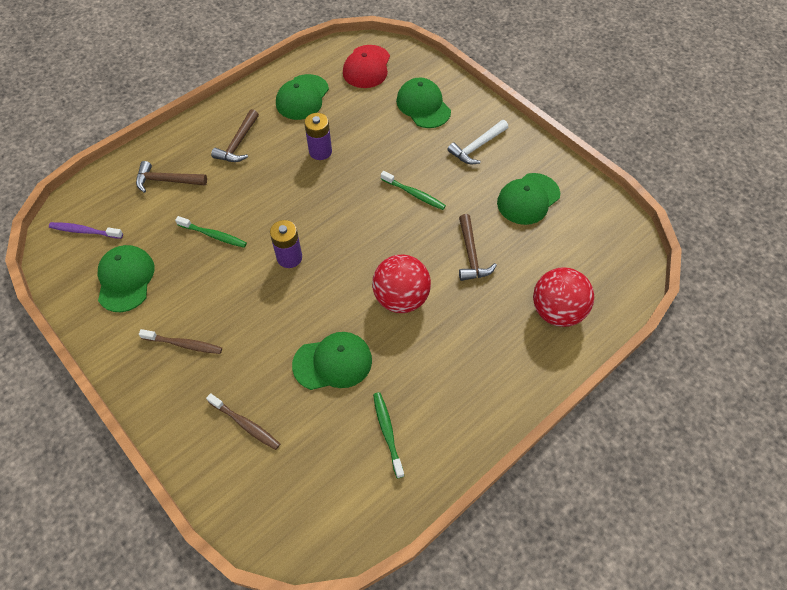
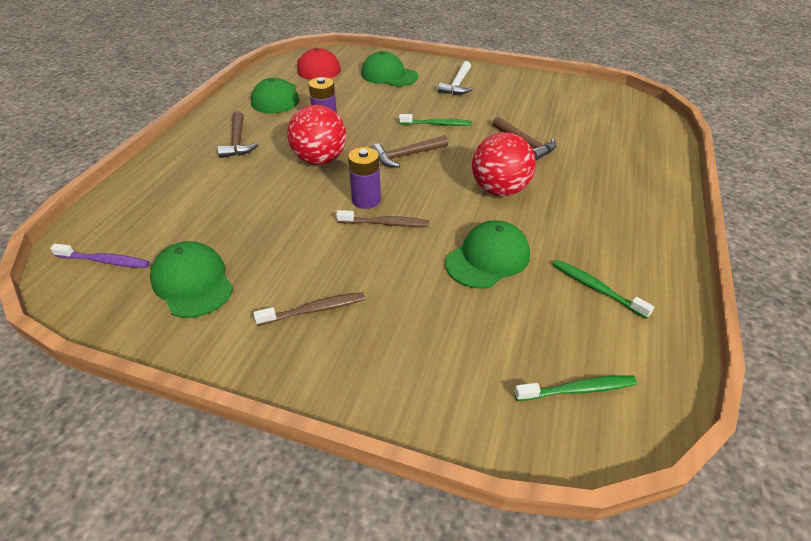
camera: 30 degrees left, 15 degrees down
purple toothbrush [49,222,123,239] -> purple toothbrush turned 150 degrees counterclockwise [50,244,150,268]
brown hammer [136,161,207,193] -> brown hammer moved to [372,135,448,167]
green toothbrush [175,216,247,248] -> green toothbrush moved to [514,376,637,401]
brown toothbrush [206,393,280,450] -> brown toothbrush moved to [336,210,429,227]
green cap [497,173,560,225] -> none
red ball [533,267,594,327] -> red ball moved to [287,105,346,165]

